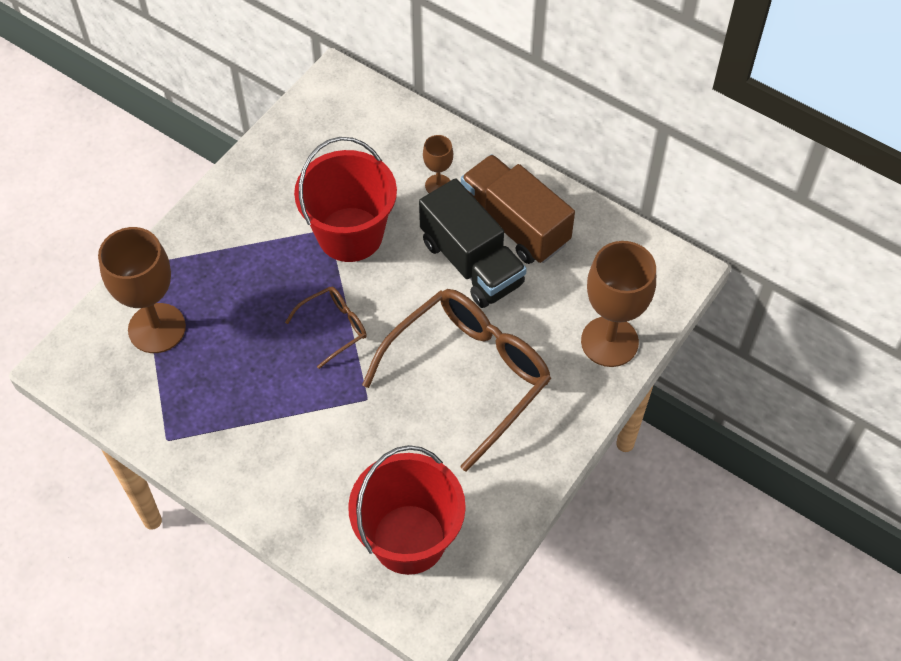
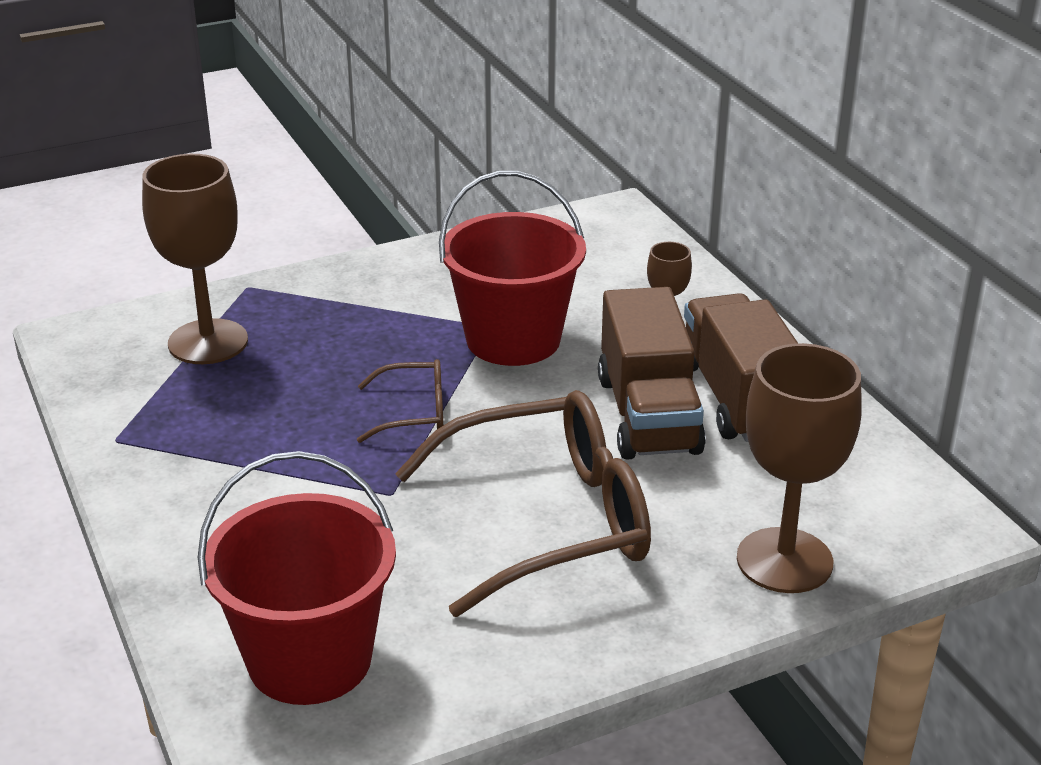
camera: 30 degrees right, 25 degrees down
black truck [419,178,527,308] -> brown truck [598,287,706,460]

